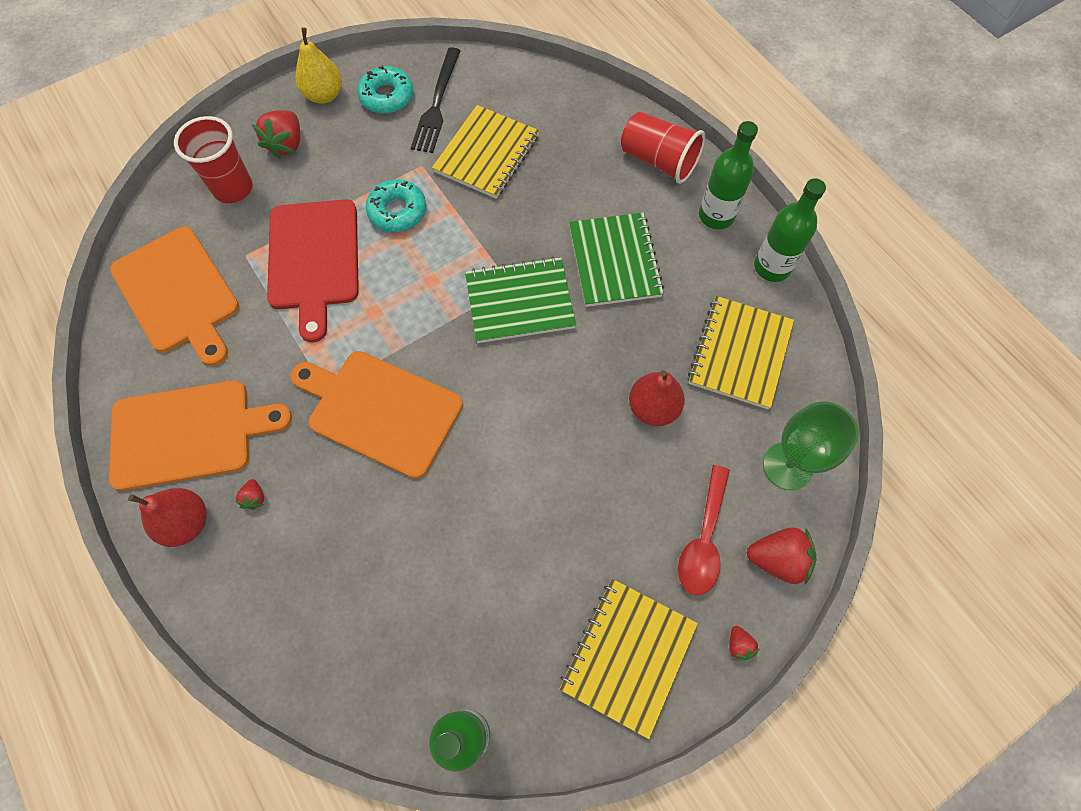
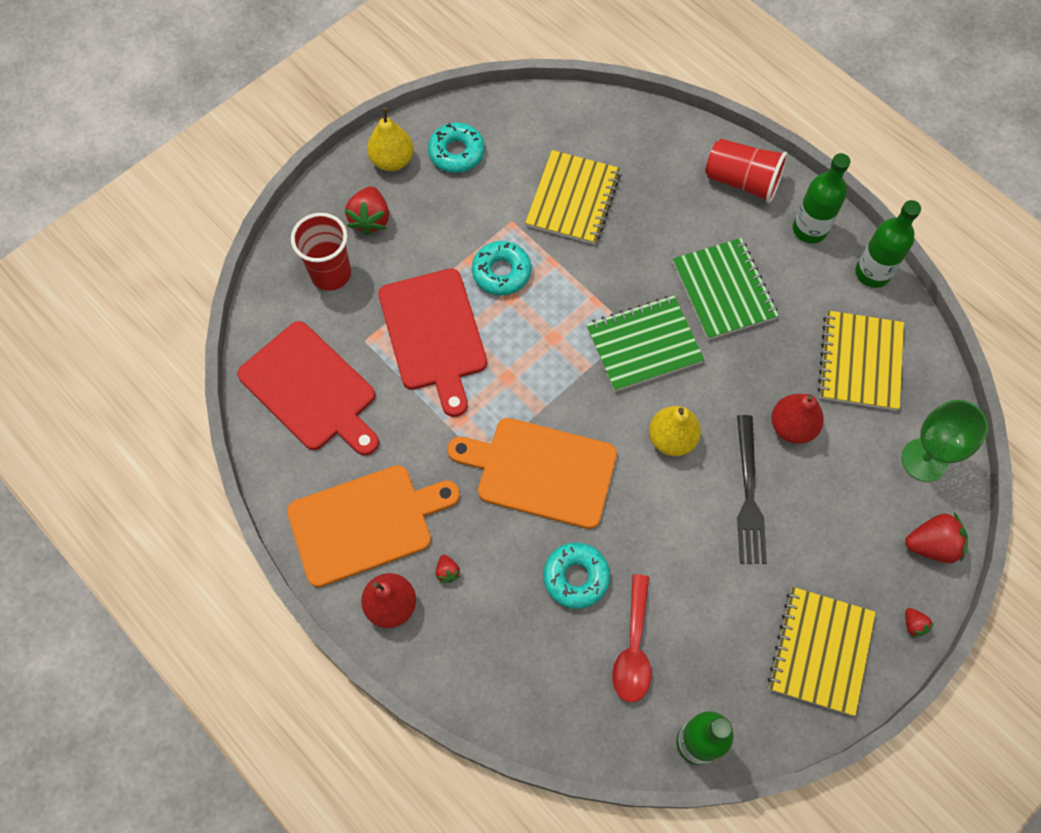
camera: 10 degrees left, 0 degrees up
orange cutting board [110,227,239,366] -> red cutting board [237,321,379,456]
black fork [411,47,461,153] -> black fork moved to [737,415,767,564]
red spoon [678,465,730,595] -> red spoon moved to [612,574,651,702]
none -> turquoise donut [543,542,610,609]
none -> yellow pear [649,406,701,456]

